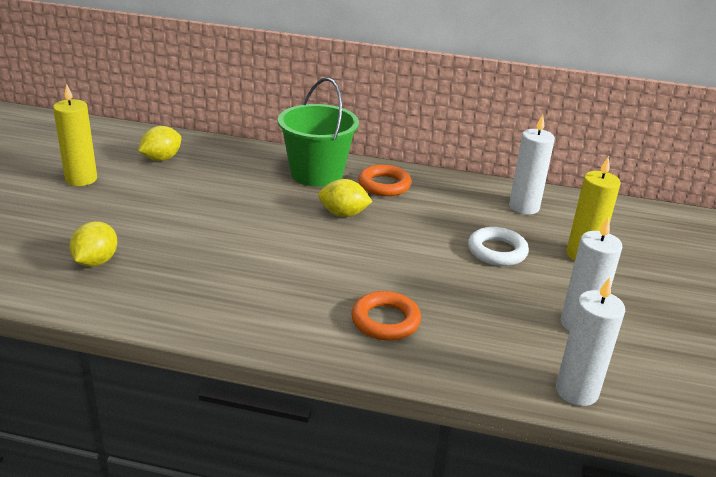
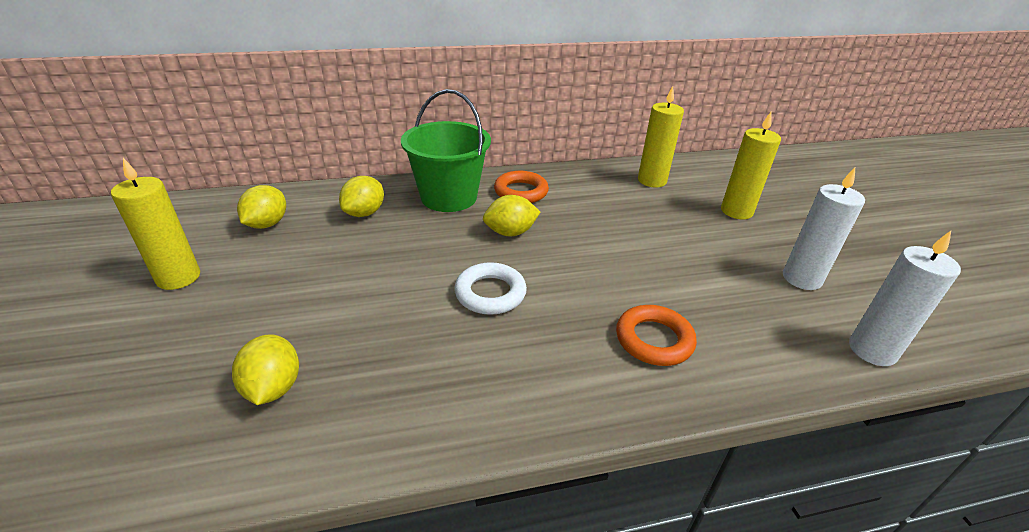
camera: 25 degrees left, 5 degrees up
white ring [468,227,529,266] -> white ring moved to [454,262,527,315]
white candle [509,115,555,215] -> yellow candle [638,86,684,187]
none -> yellow lemon [339,176,384,217]

